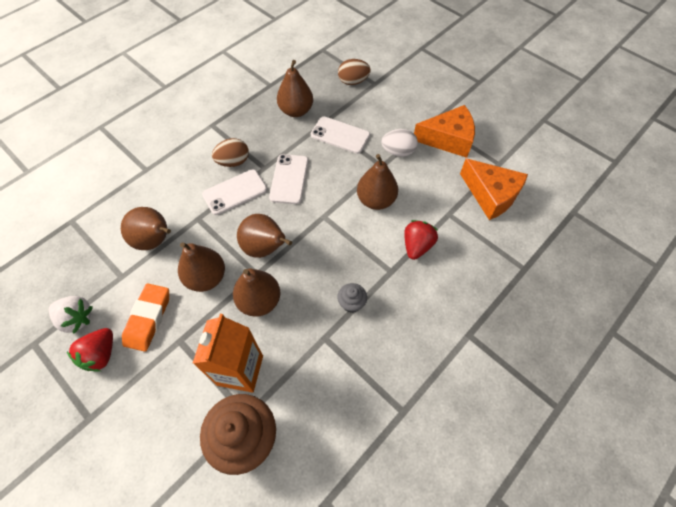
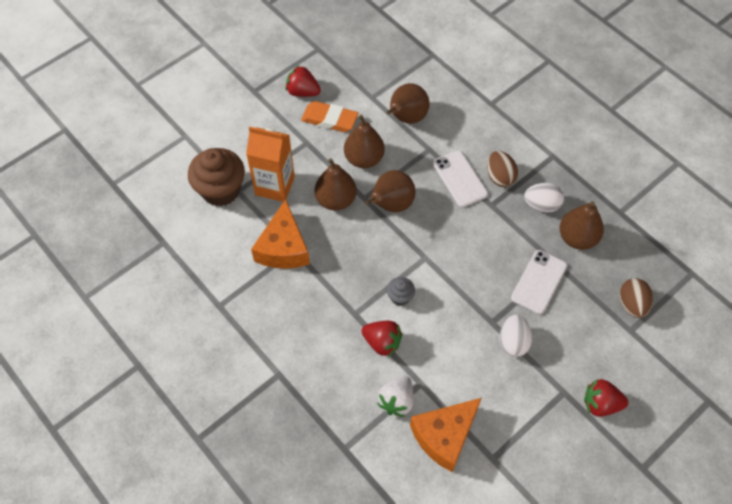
camera: 95 degrees right, 0 degrees up
white strawberry [49,296,93,334] -> white strawberry moved to [377,376,414,417]
white phone [269,154,308,204] -> none
grey cupcake [337,283,367,313] -> grey cupcake moved to [387,277,415,306]
brown pear [357,154,398,210] -> none
orange cheese [414,105,475,158] -> orange cheese moved to [251,199,310,269]
none -> white egg [524,183,564,213]
none -> red strawberry [584,379,628,417]

